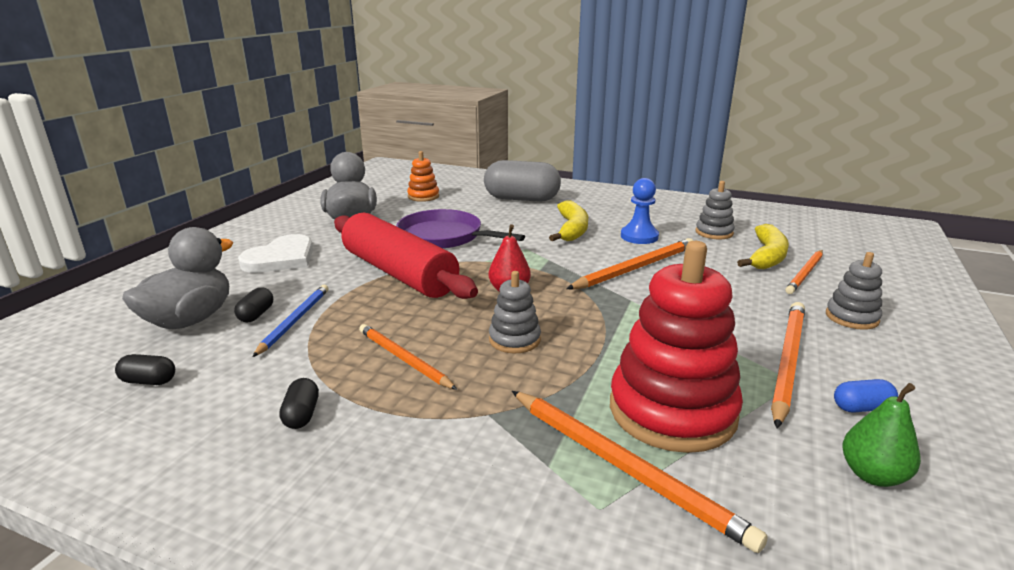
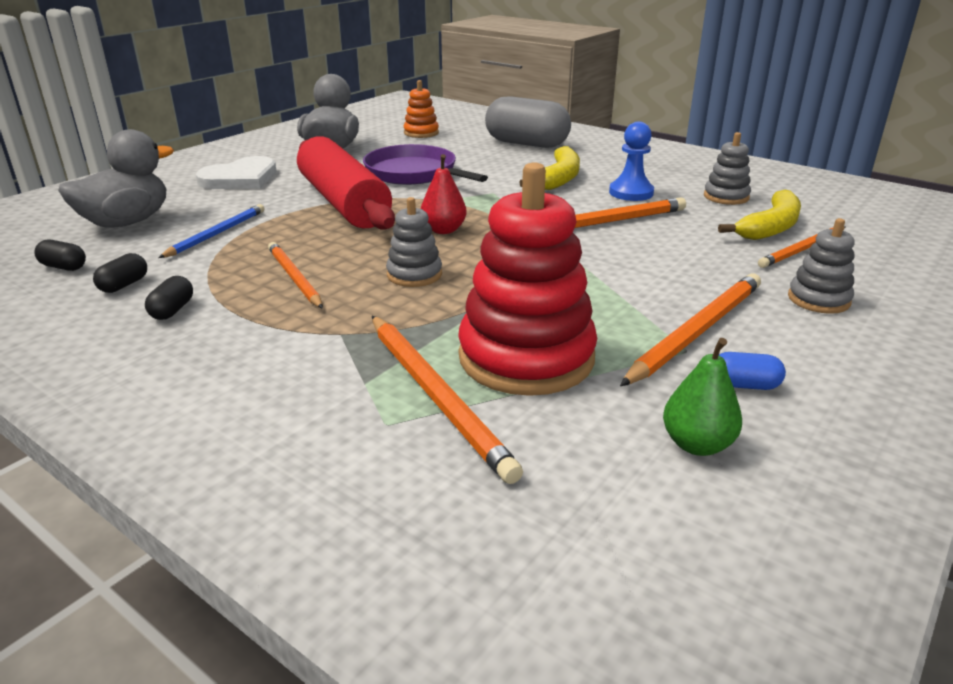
camera: 15 degrees right, 5 degrees up
black capsule [234,287,273,322] -> black capsule moved to [93,253,147,293]

